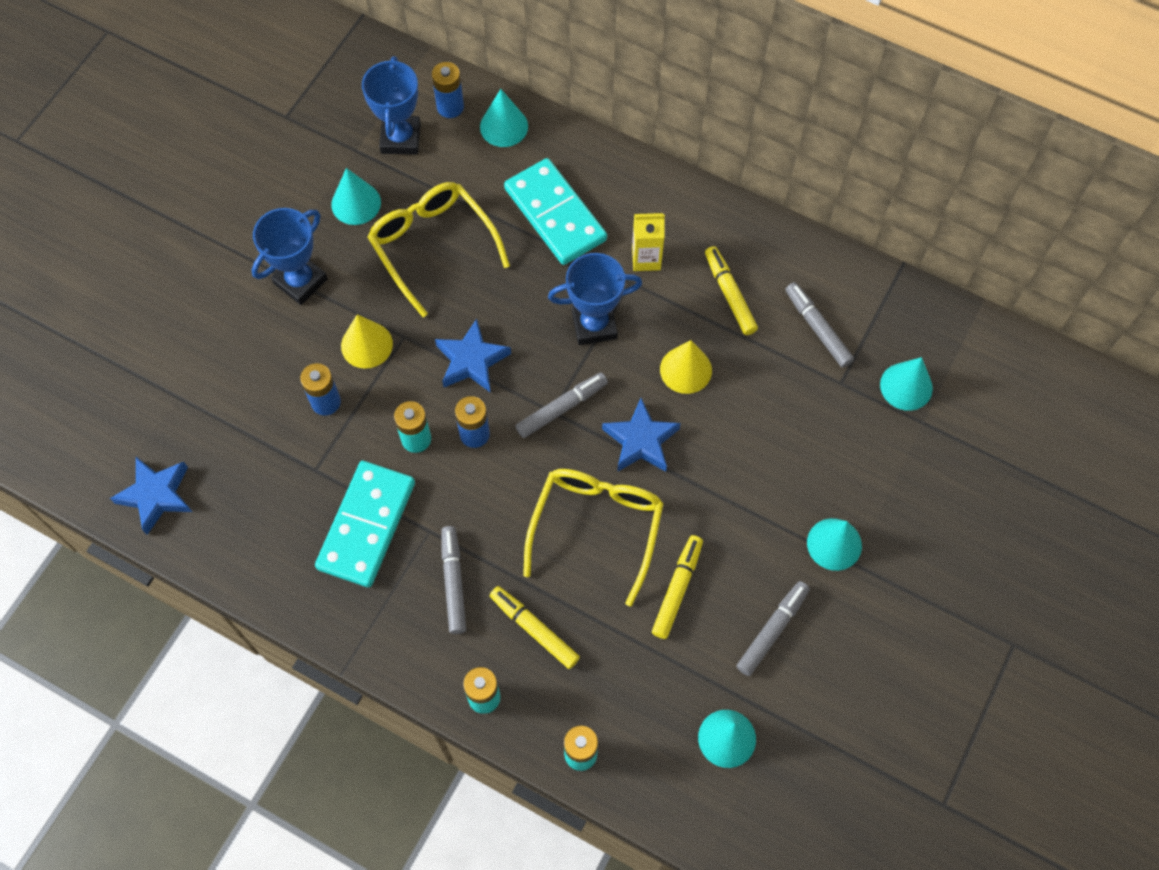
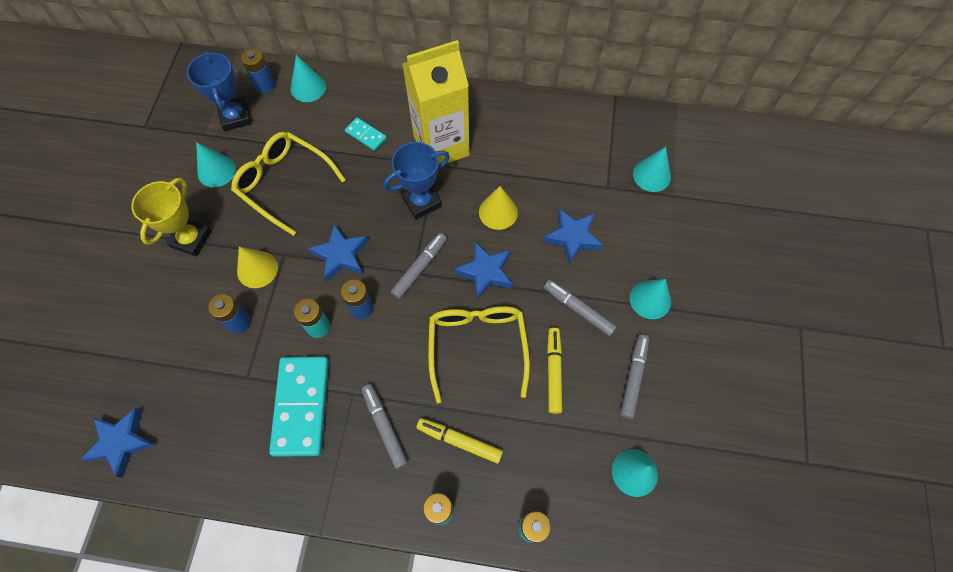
camera: 20 degrees left, 0 degrees up
blue trophy [252,208,328,305] -> yellow trophy [131,178,212,257]
turquoise domino [504,158,607,265] -> turquoise domino [345,118,387,151], size x0.48
yellow carton [632,213,665,271] -> yellow carton [402,40,470,164], size x2.17
yellow marker [705,246,758,335] -> none
grey marker [785,282,854,368] -> grey marker moved to [544,280,617,336]
none -> blue star [543,209,603,265]

